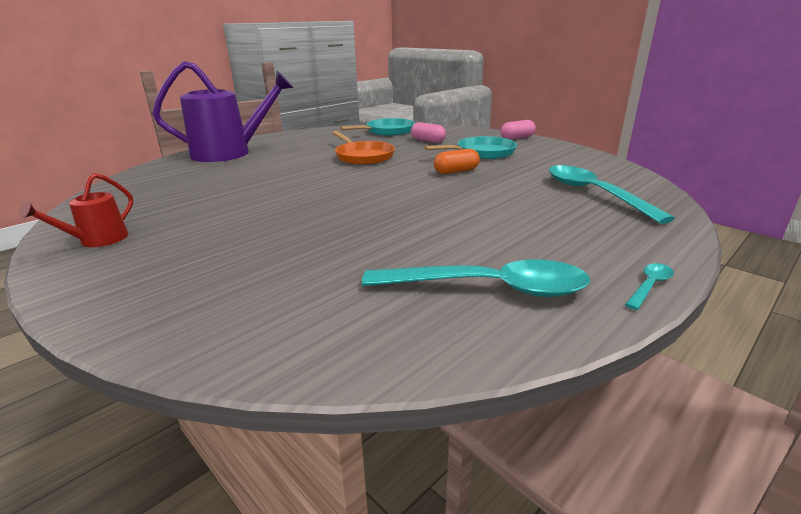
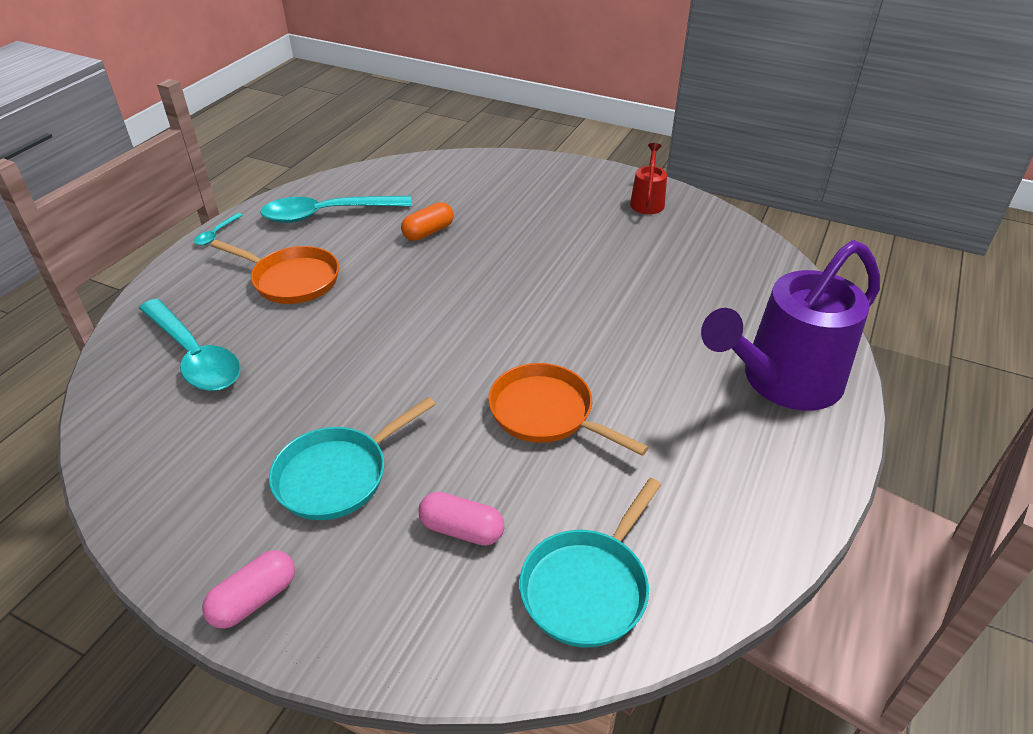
camera: 160 degrees right, 15 degrees up
orange capsule [434,149,480,174] -> orange capsule moved to [401,202,454,241]
none -> orange pan [210,240,339,304]

